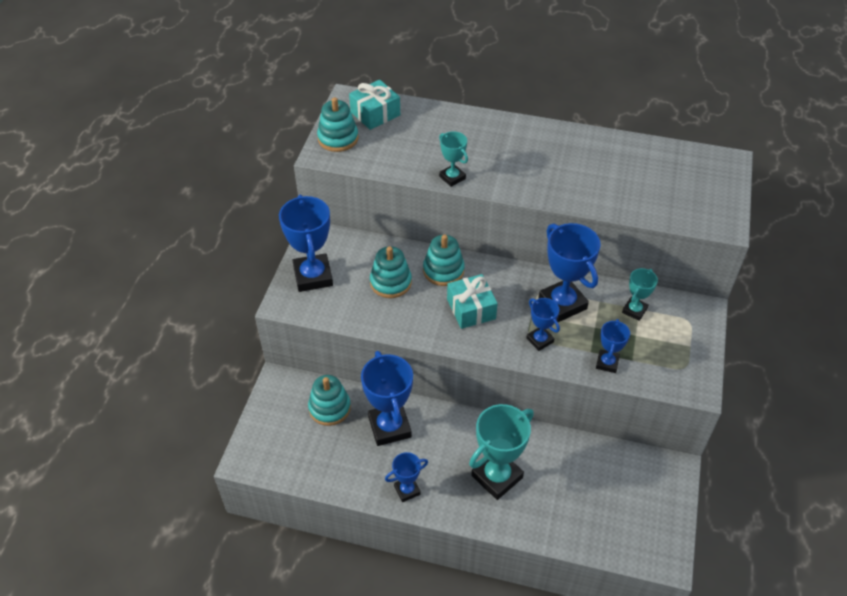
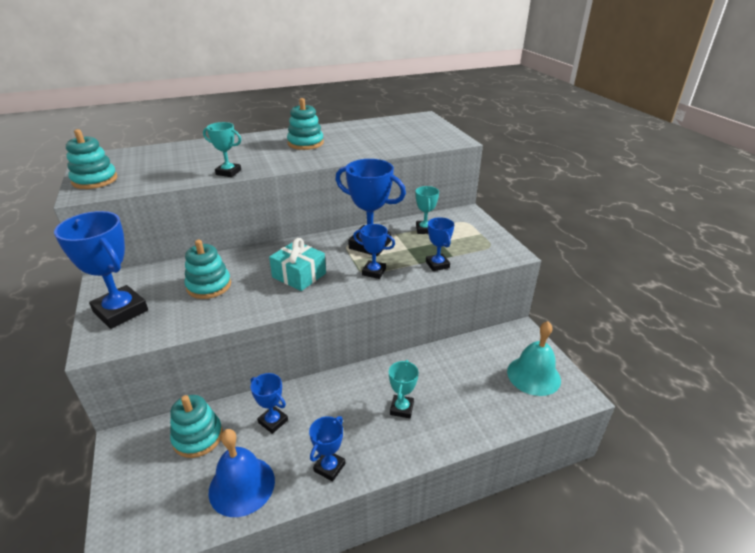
camera: 35 degrees left, 15 degrees down
turquoise gift [349,80,400,130] -> none
blue trophy [361,351,413,446] -> blue trophy [251,373,288,434], size x0.54
turquoise stacking toy [423,234,465,286] -> turquoise stacking toy moved to [287,98,324,150]
turquoise trophy [469,404,534,500] -> turquoise trophy [389,360,419,418], size x0.54
none -> blue bell [208,429,275,517]
none -> turquoise bell [507,321,561,396]

